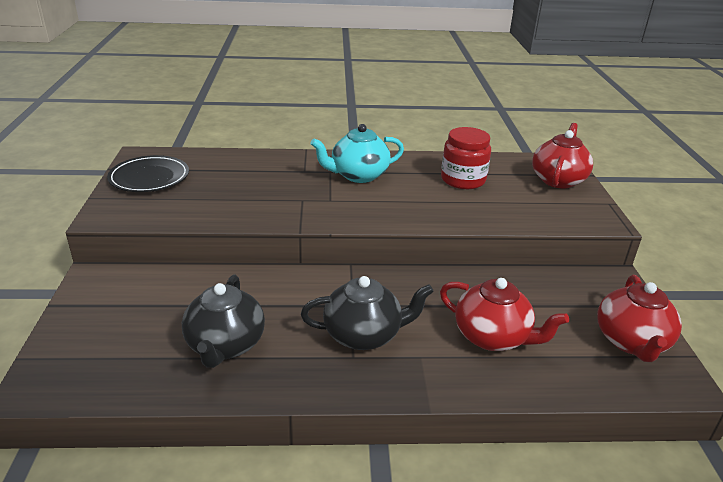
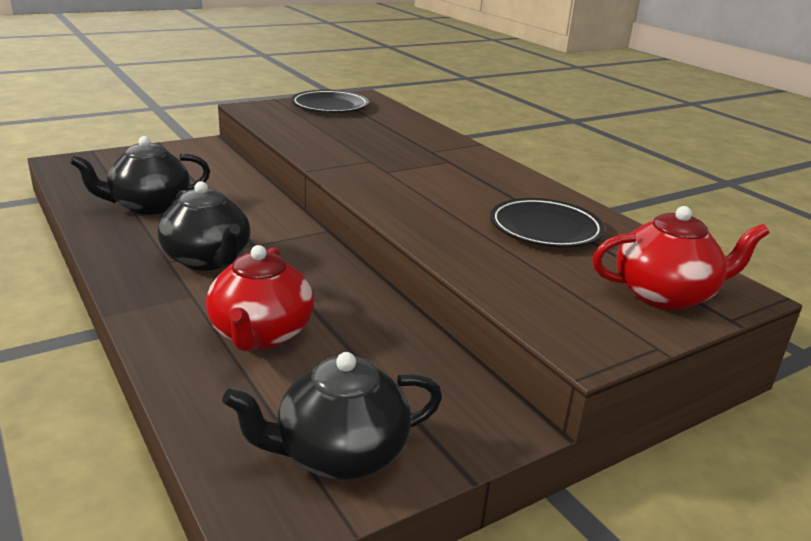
camera: 60 degrees right, 5 degrees down
turquoise teapot [310,124,404,183] -> none
red jar [441,127,491,189] -> black plate [490,198,605,247]
red teapot [597,275,682,362] -> black teapot [222,352,442,480]

